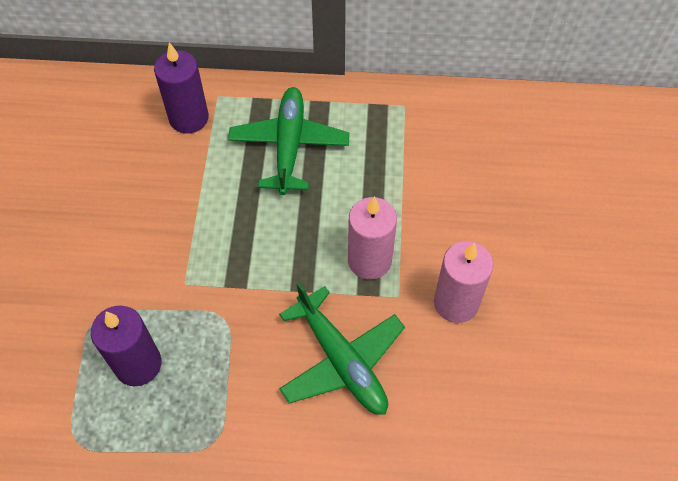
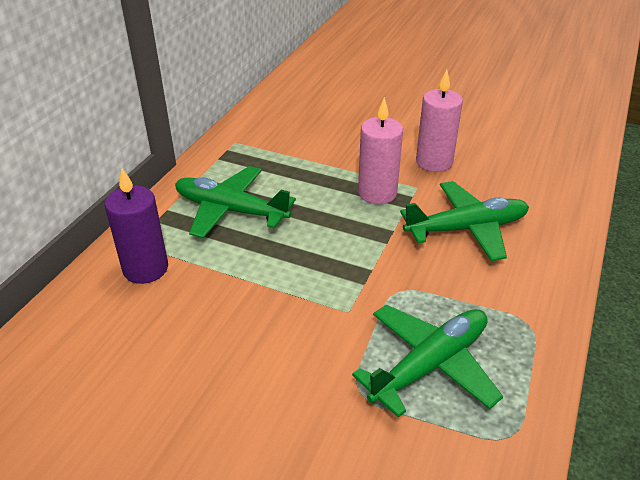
camera: 70 degrees left, 20 degrees down
purple candle [91,306,161,386] -> green plane [352,305,503,418]

